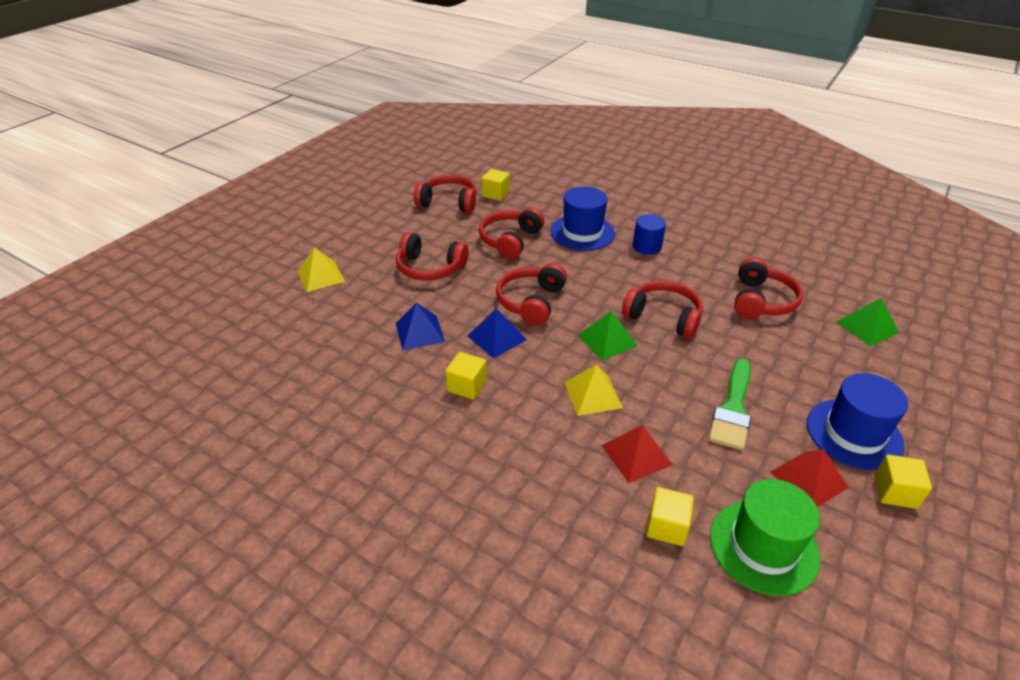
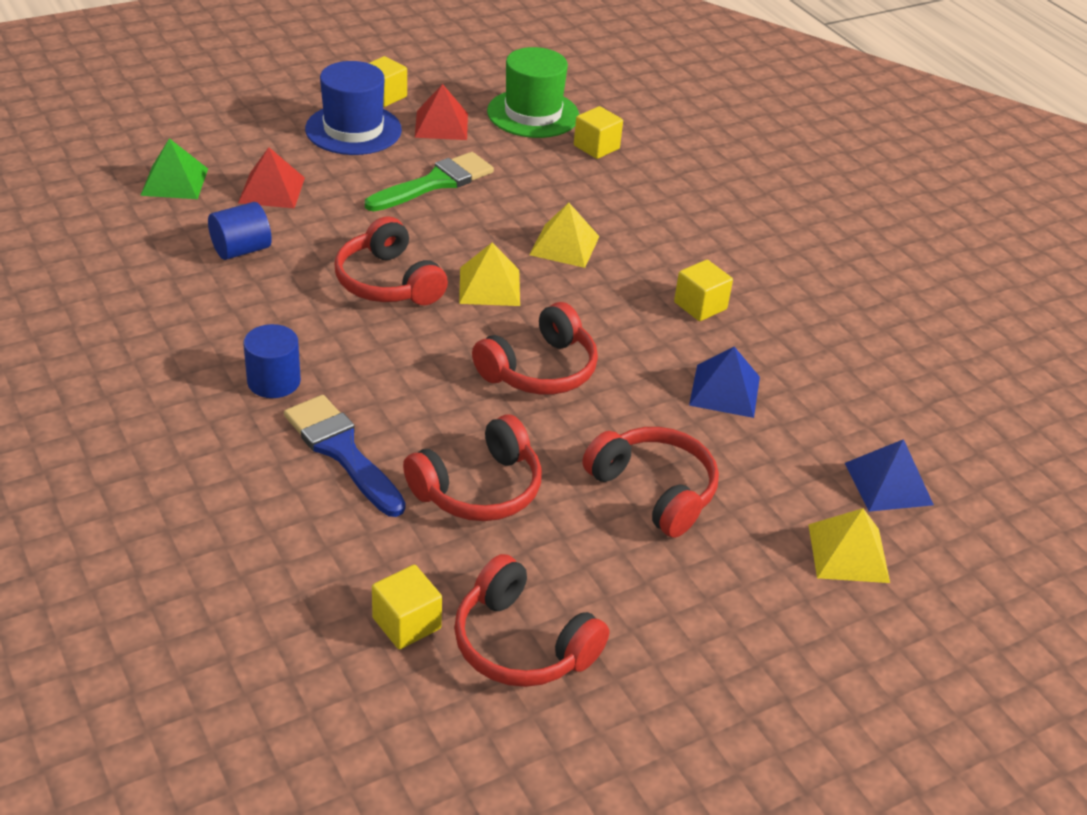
camera: 155 degrees left, 0 degrees up
blue pyramid [468,308,527,359] -> blue pyramid moved to [845,439,934,512]
blue hat [550,187,615,251] -> blue brush [284,395,405,517]
green pyramid [578,311,638,360] -> yellow pyramid [459,243,520,306]
red pyramid [602,425,672,483] -> red pyramid moved to [238,147,305,208]
red headphones [734,257,803,319] -> blue cylinder [208,202,272,260]

